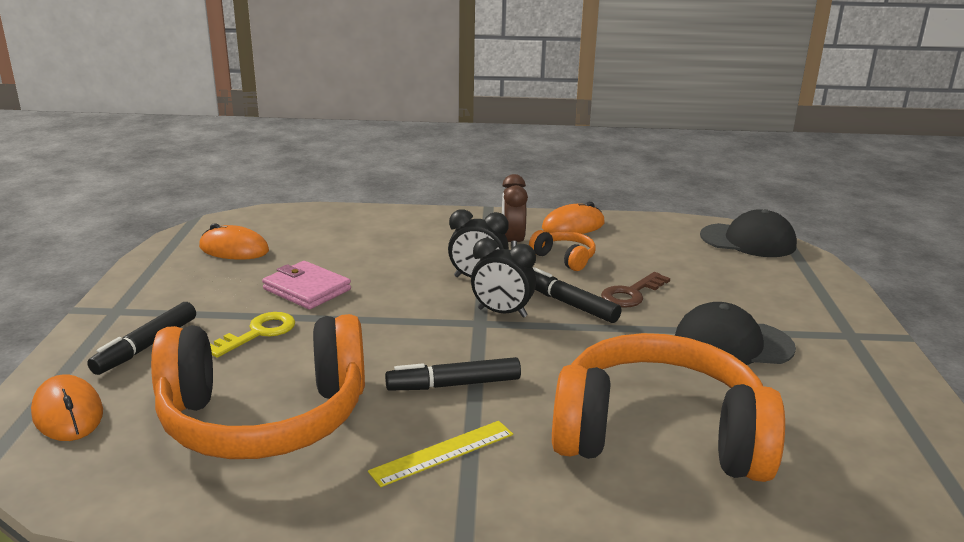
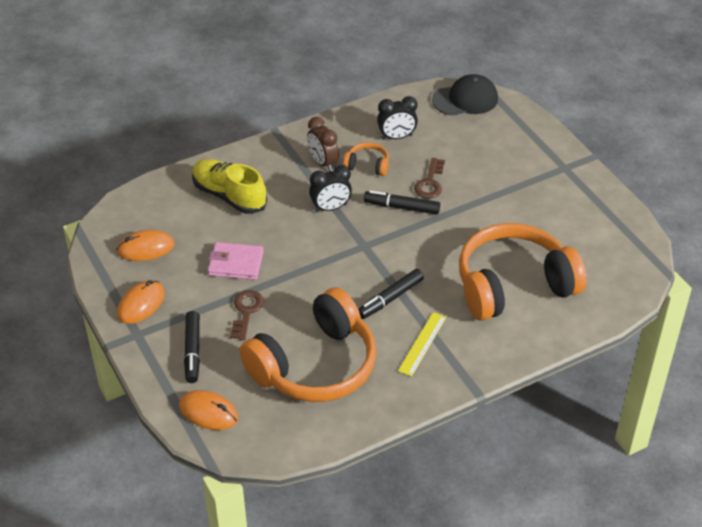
camera: 30 degrees left, 20 degrees up
yellow key [210,312,295,358] -> brown key [230,290,264,340]
black clock [471,238,536,317] -> black clock moved to [377,96,418,140]
orange mouse [542,202,605,234] -> orange mouse moved to [117,280,165,324]
black cap [675,302,796,365] -> none
none -> yellow shoe [192,159,267,214]

